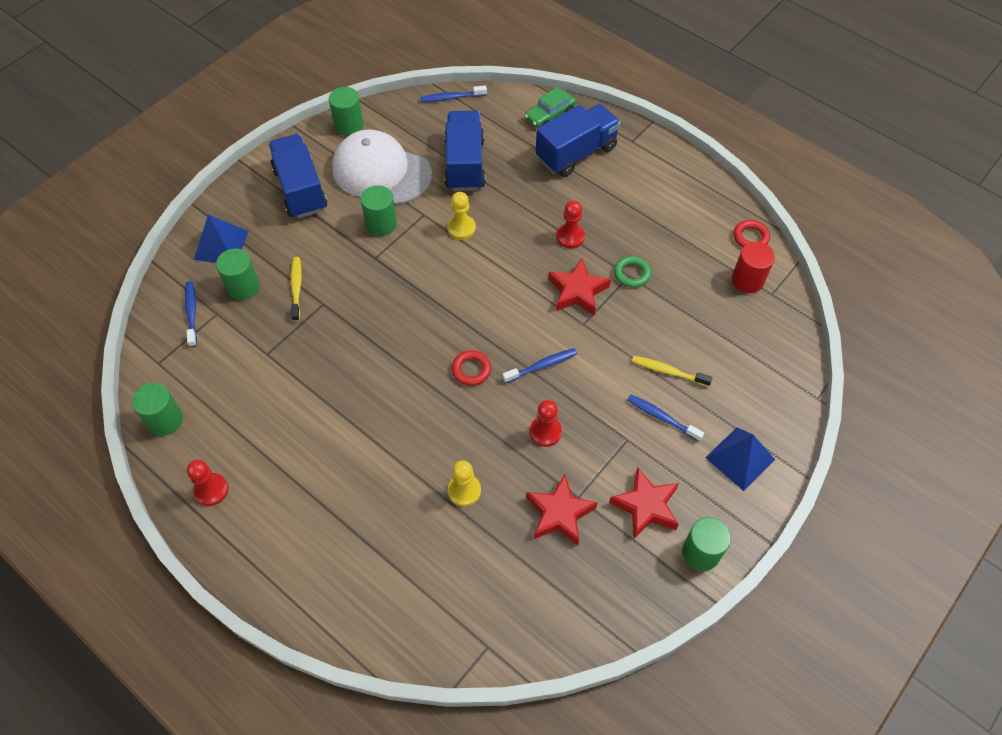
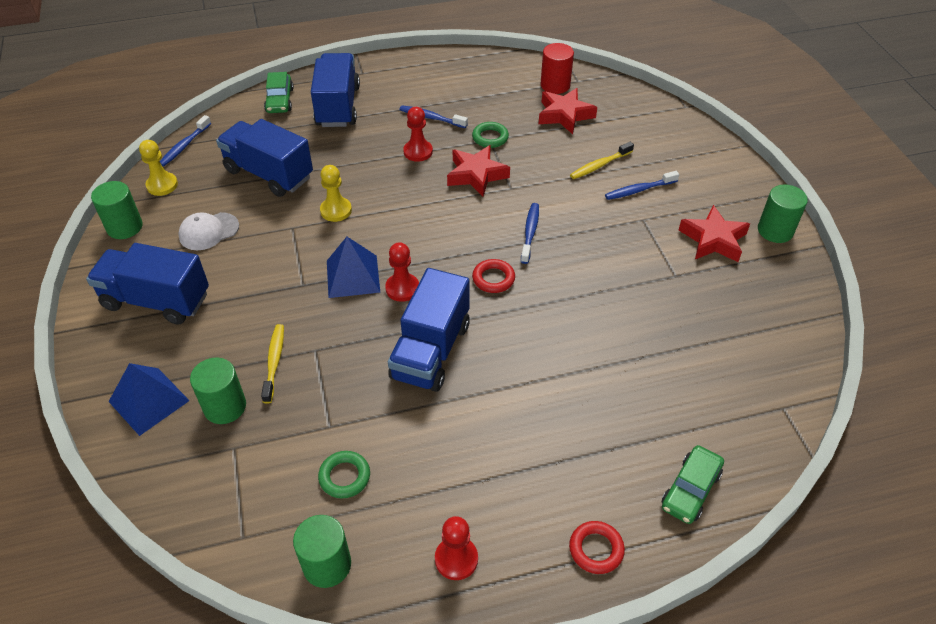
camera: 55 degrees left, 10 degrees down
blue toothbrush [185,281,197,347] -> blue toothbrush moved to [399,105,468,128]
yellow toothbrush [291,257,302,322] -> yellow toothbrush turned 60 degrees clockwise [261,324,284,404]
white cap [332,129,432,205] -> white cap [178,212,239,250], size x0.50
green cylinder [361,185,397,236] -> none
yellow pawn [448,460,481,507] -> yellow pawn moved to [139,140,178,196]
red star [526,475,597,546] -> red star moved to [539,88,597,134]
red pawn [530,400,562,447] -> red pawn moved to [385,242,419,302]
blue pyramid [705,427,775,491] -> blue pyramid moved to [327,237,380,298]
red ring [734,220,770,247] -> red ring moved to [569,521,625,574]
none -> green ring [318,451,370,498]
none -> blue truck [388,268,470,392]
none -> green car [662,445,724,524]

